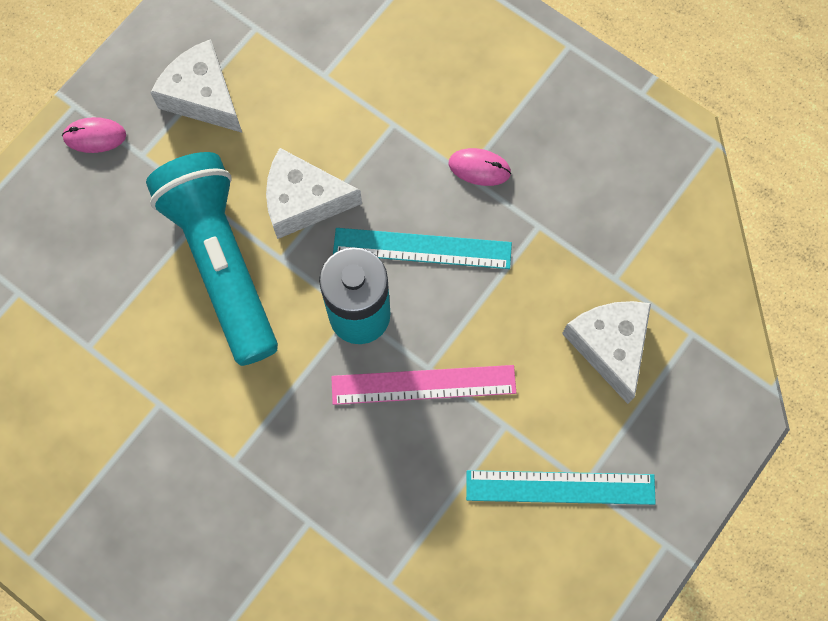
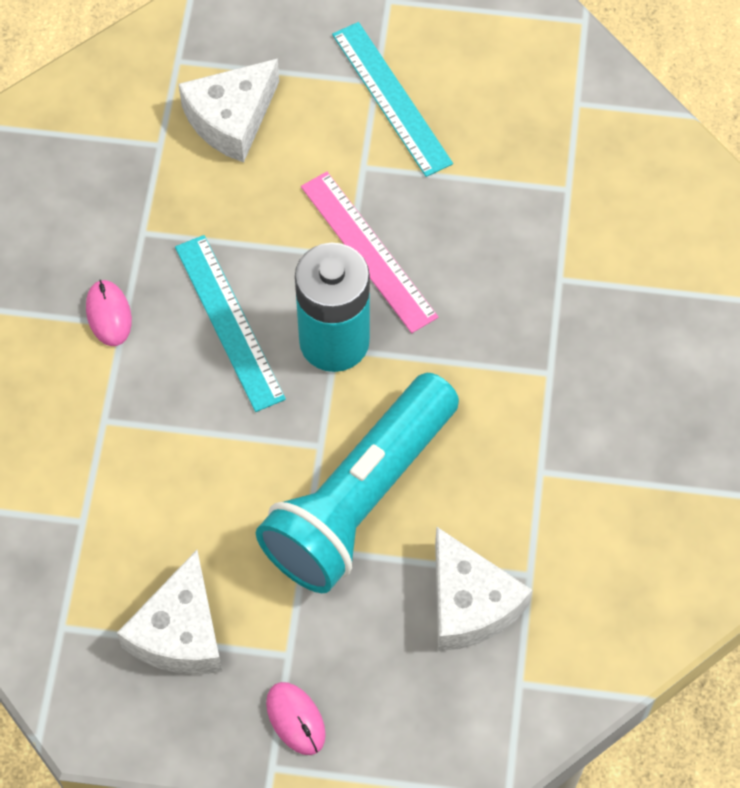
camera: 120 degrees left, 10 degrees down
white cheese [266,148,362,239] -> white cheese moved to [435,527,532,651]

